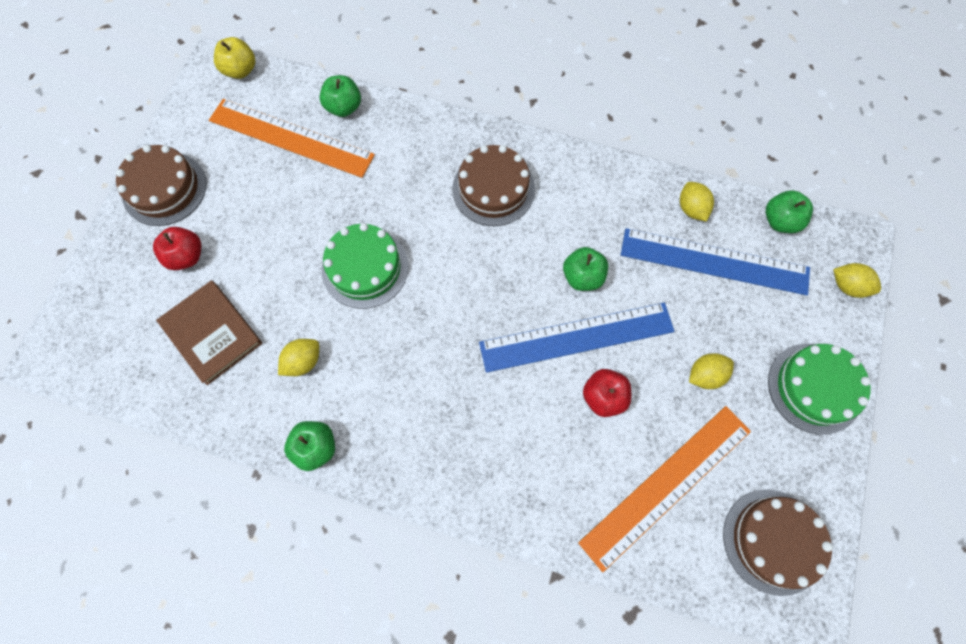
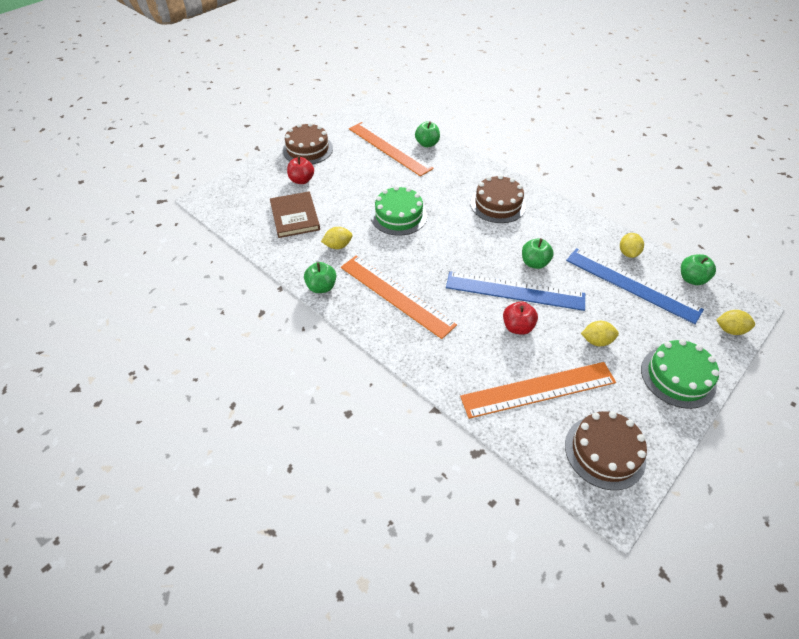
camera: 25 degrees right, 20 degrees down
yellow apple [214,37,255,79] -> none
yellow lemon [833,263,881,298] -> yellow lemon turned 45 degrees counterclockwise [716,310,755,335]
none -> orange ruler [341,256,457,339]

